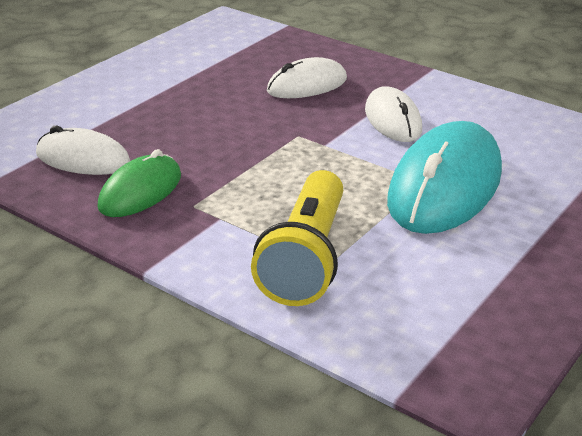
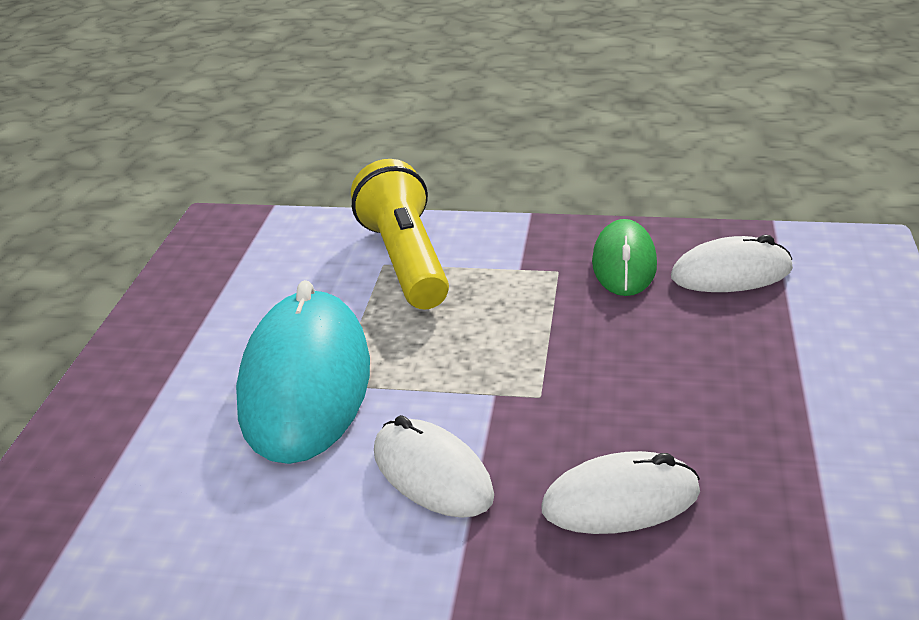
camera: 155 degrees right, 0 degrees up
white mouse [267,57,347,98] -> white mouse turned 45 degrees clockwise [541,451,700,534]

